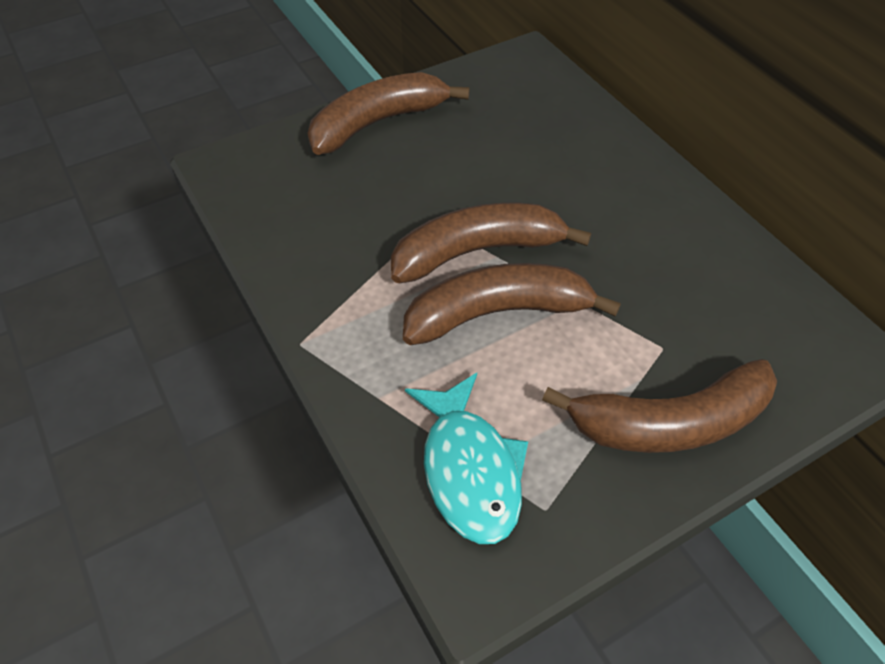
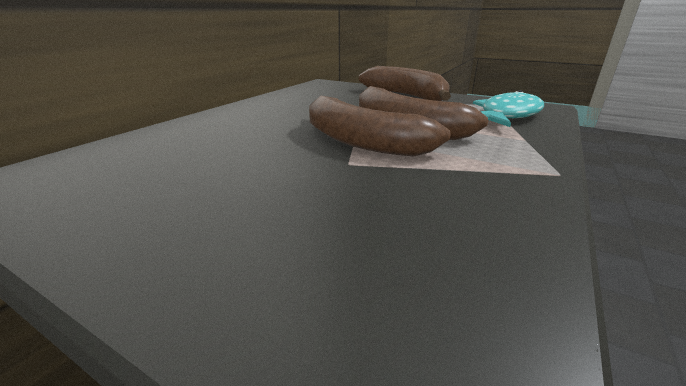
camera: 120 degrees left, 25 degrees down
brown banana [308,72,469,155] -> none

